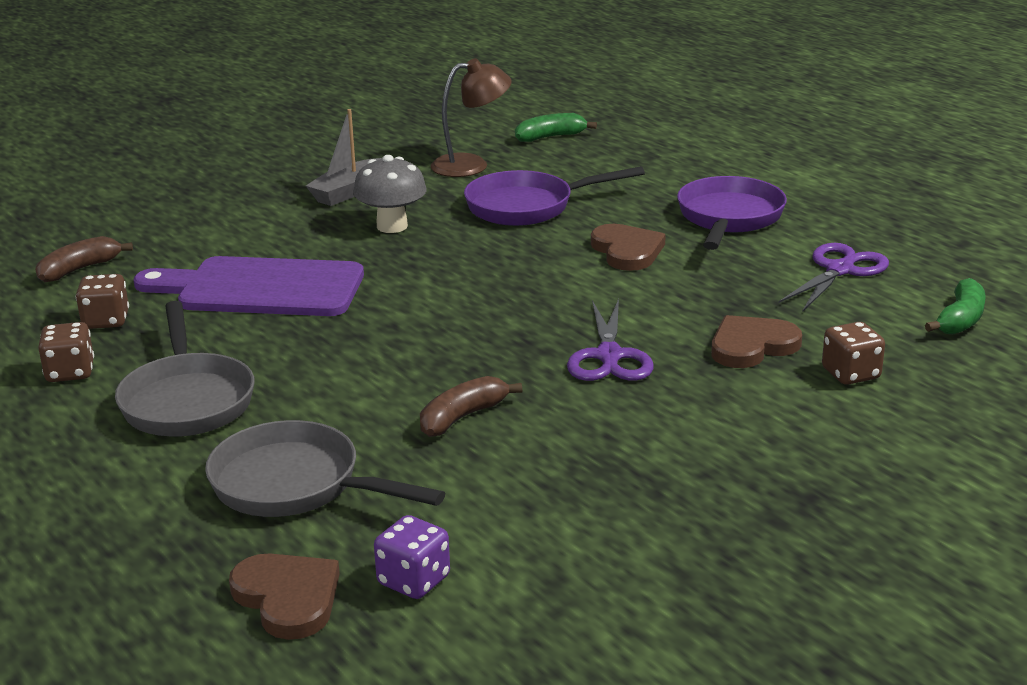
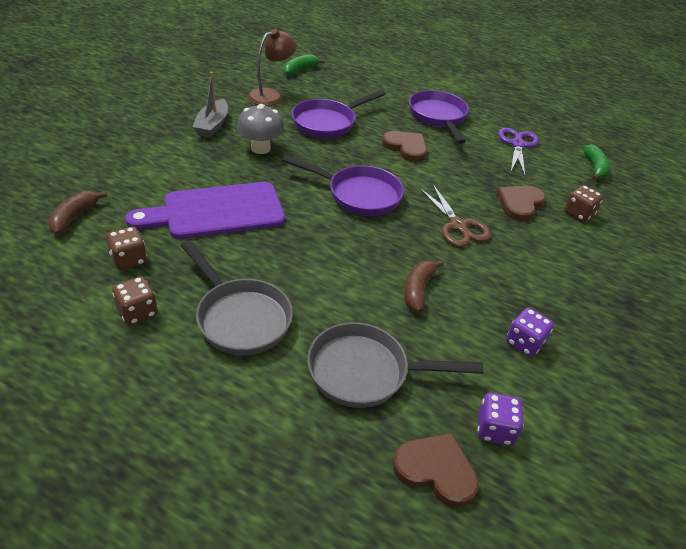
camera: 30 degrees left, 15 degrees up
purple scissors [567,299,654,381] -> brown scissors [419,183,491,247]
none -> purple pan [282,155,404,216]
none -> purple dice [506,308,554,357]

